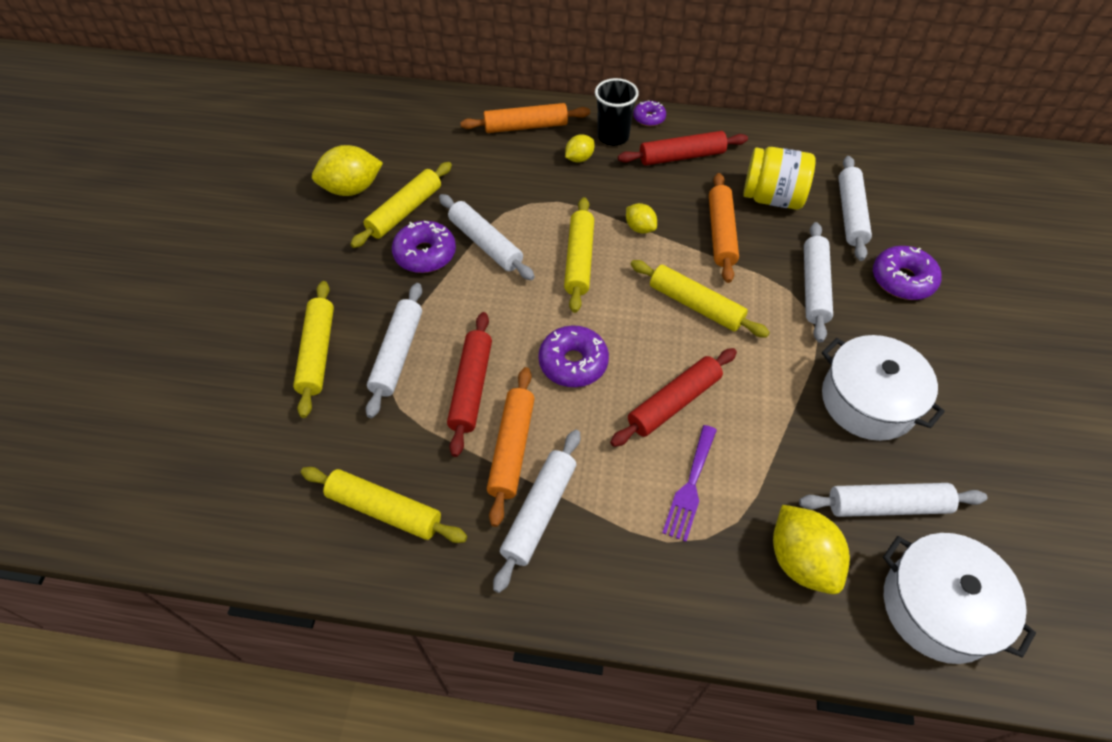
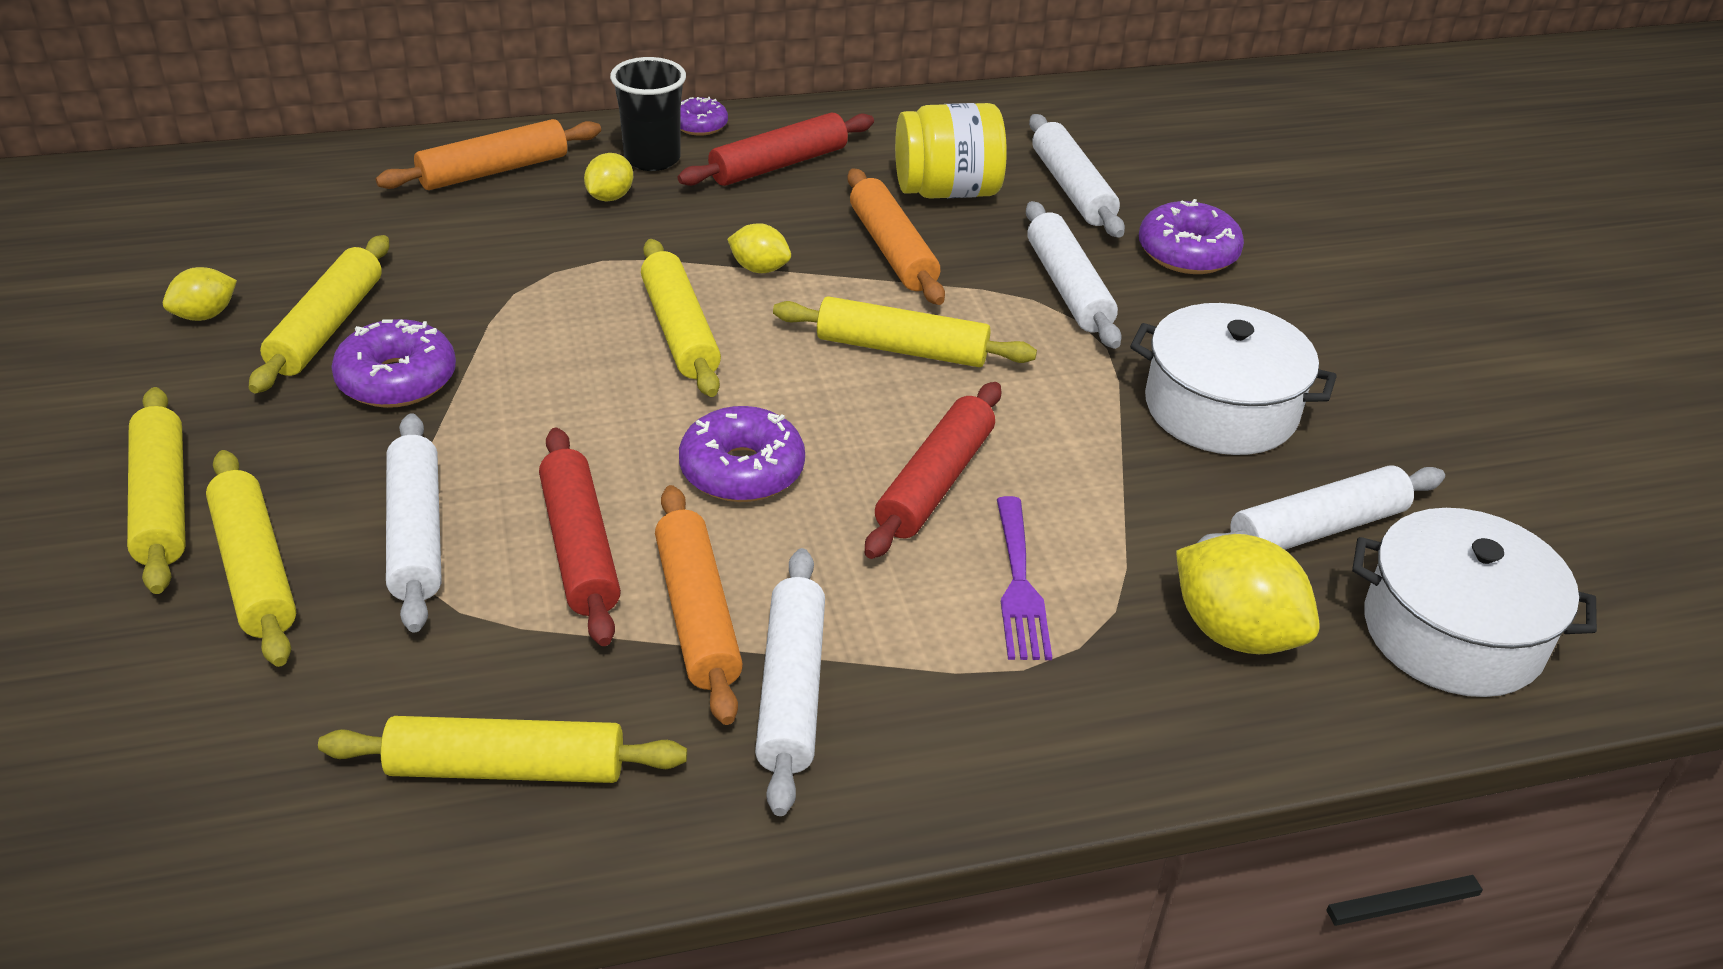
camera: 25 degrees left, 15 degrees down
yellow lemon [312,145,383,196] -> yellow lemon [163,267,237,321], size x0.56
white rolling pin [439,194,535,280] -> none
none -> yellow rolling pin [127,387,186,594]

